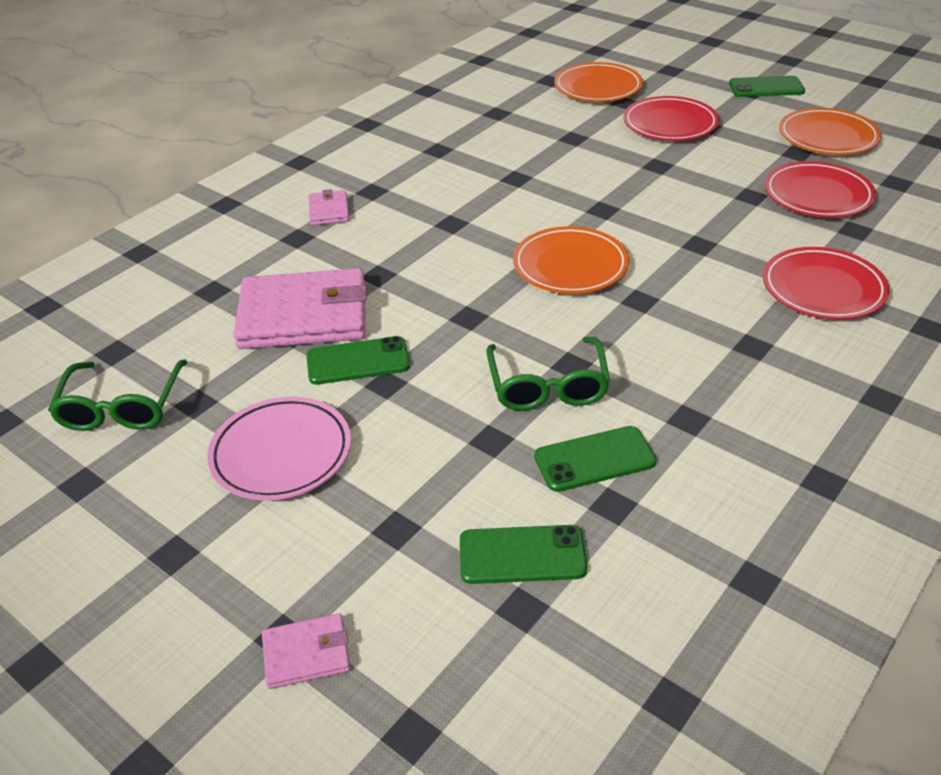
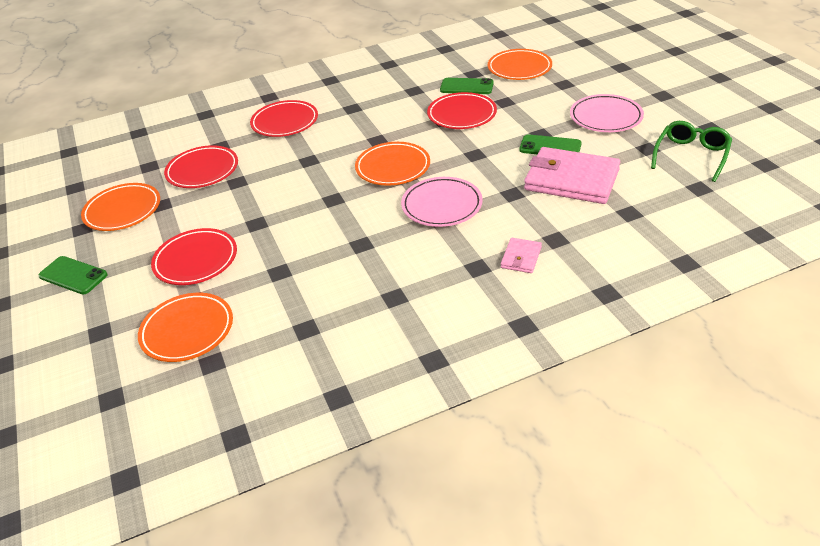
camera: 150 degrees left, 0 degrees up
pink wallet [262,613,350,689] -> none
green phone [460,525,587,584] -> orange plate [488,49,552,80]
green glasses [486,337,610,410] -> red plate [427,92,497,129]
none -> pink plate [401,177,483,227]

